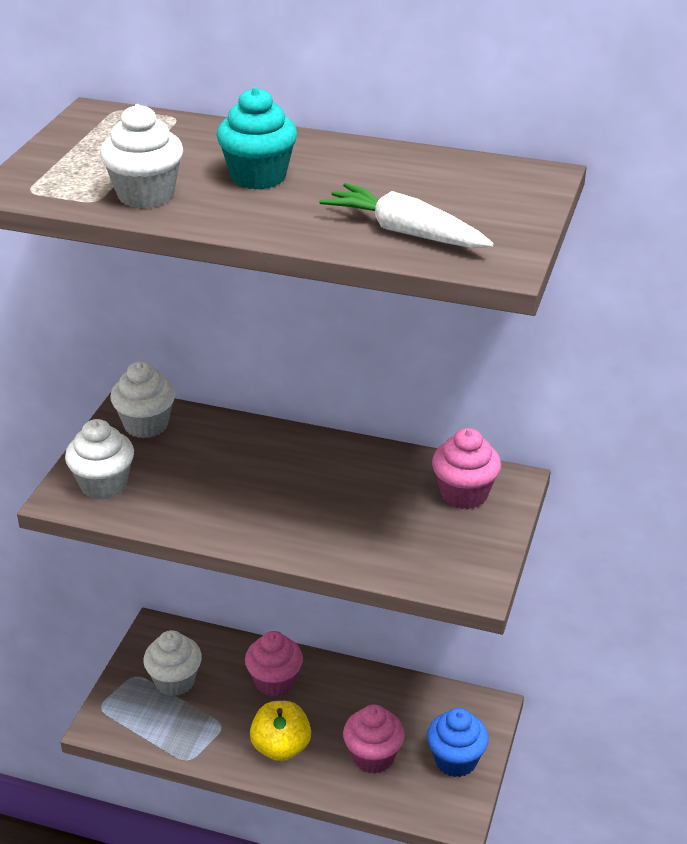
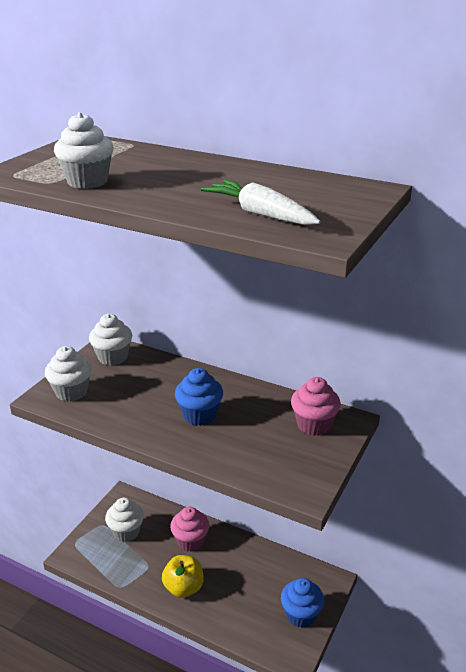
camera: 10 degrees right, 5 degrees down
turquoise cupcake [216,87,297,190] -> none
pink cupcake [343,704,405,774] -> none
none -> blue cupcake [175,368,223,426]

